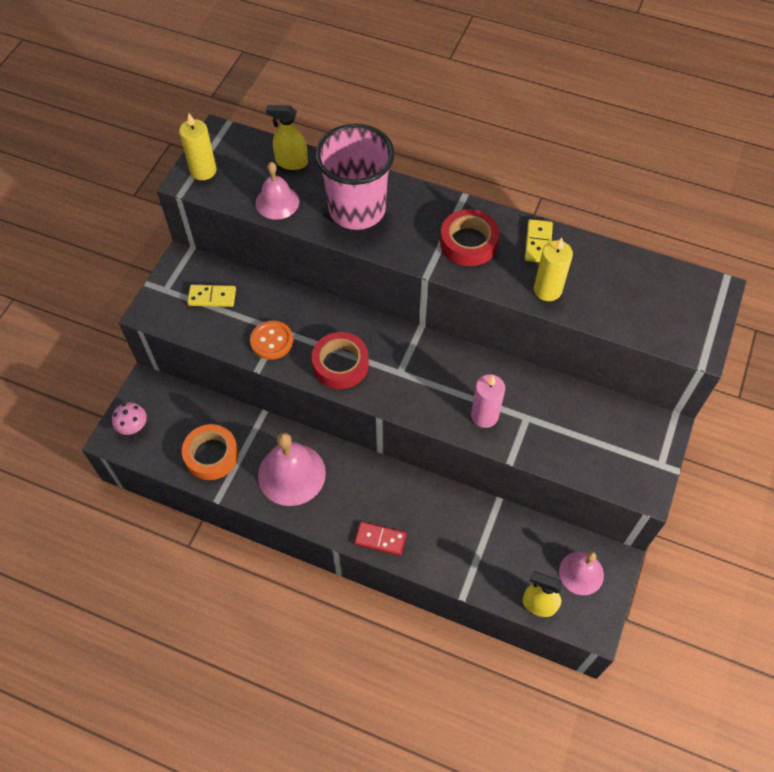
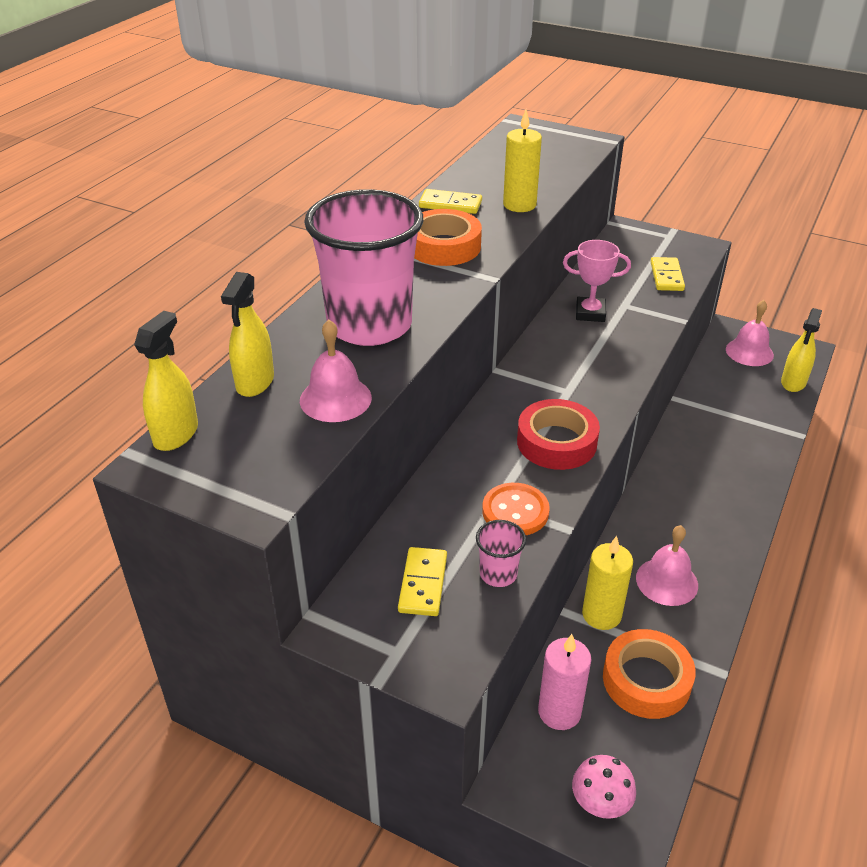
camera: 85 degrees left, 20 degrees down
yellow candle [179,113,217,180] -> yellow candle moved to [582,536,633,630]
pink bell [258,433,326,506] -> pink bell [636,525,698,606], size x0.63
red domino [354,522,407,556] -> none
red tape [440,209,499,266] -> orange tape [414,209,482,266]
pink candle [471,374,505,428] -> pink candle moved to [538,634,591,730]
none -> yellow spray bottle [134,311,198,451]
none -> pink cup [476,520,526,587]
none -> pink trophy [563,240,631,322]
none -> yellow domino [651,257,685,291]

